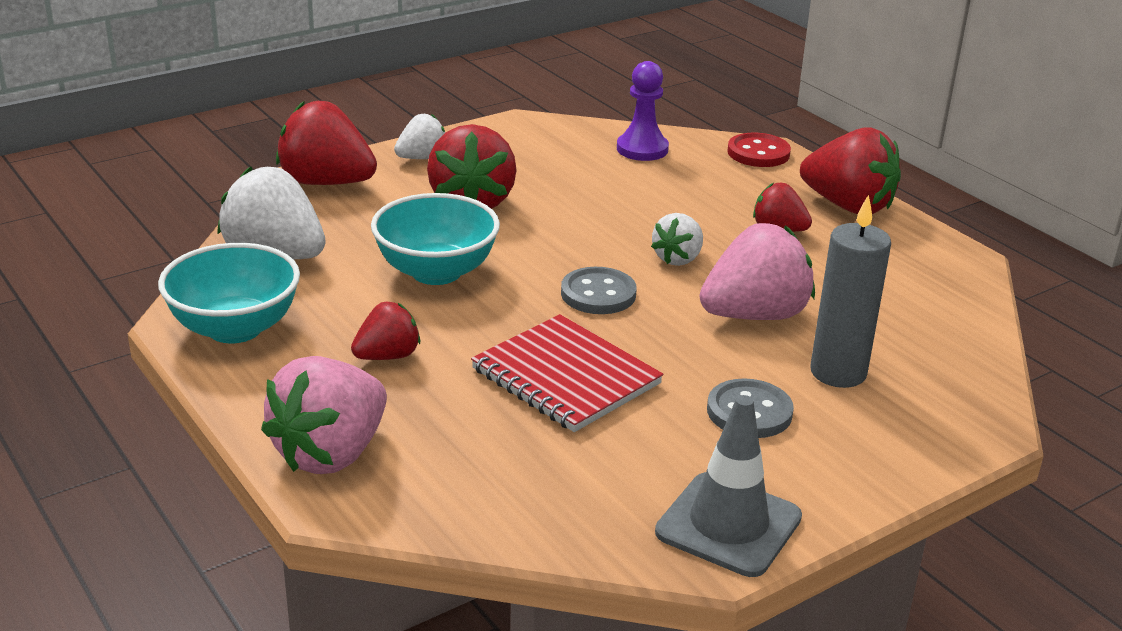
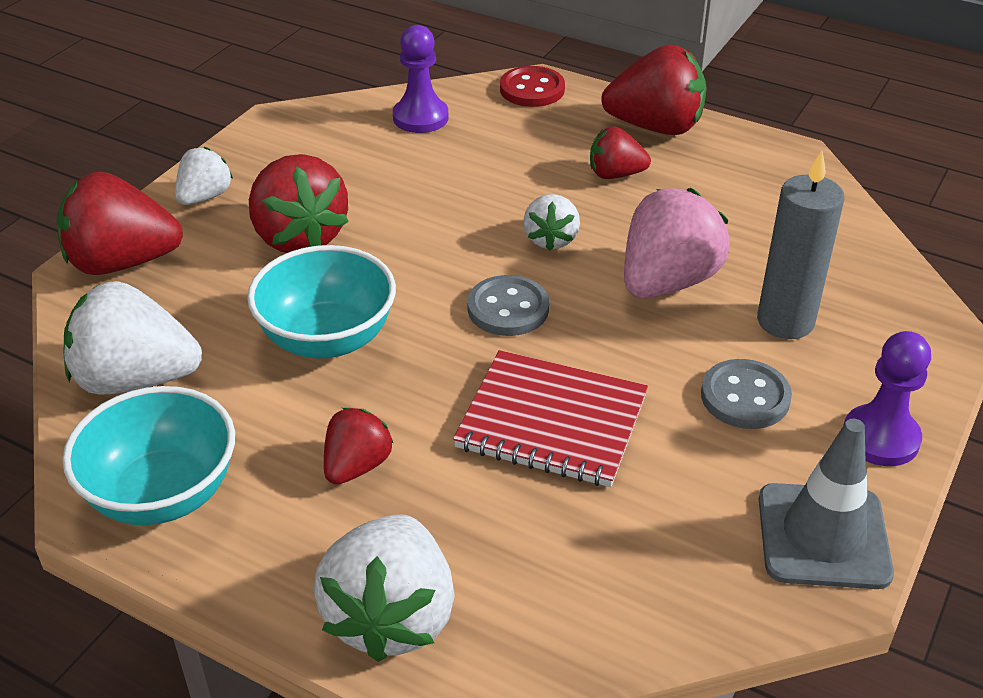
camera: 25 degrees left, 10 degrees up
pink strawberry [261,356,387,474] -> white strawberry [314,515,455,662]
none -> purple pawn [843,331,931,466]

